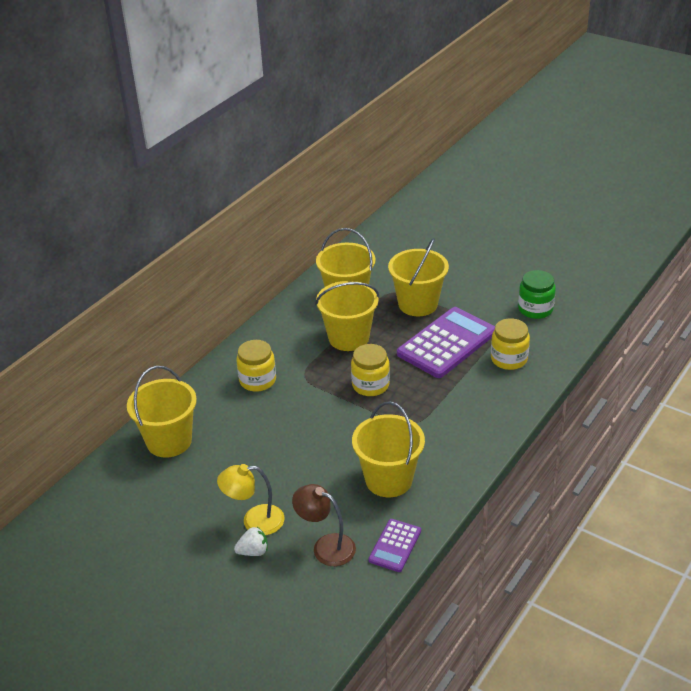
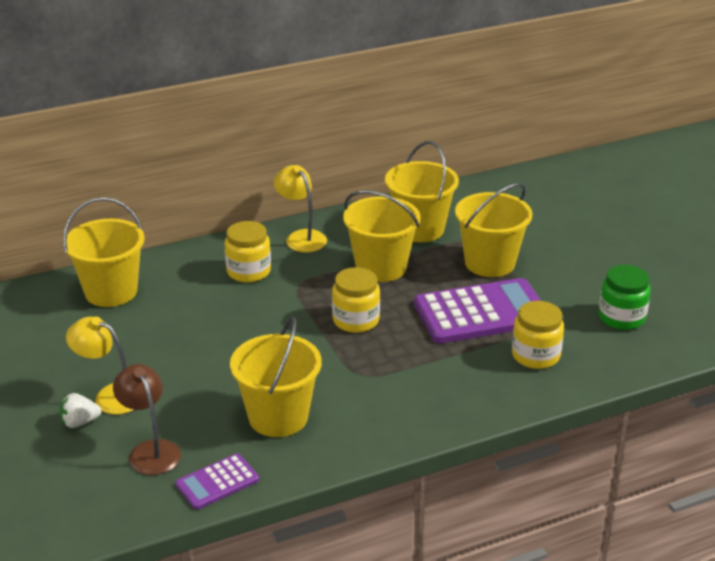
camera: 30 degrees right, 5 degrees down
white strawberry [234,527,268,556] -> white strawberry turned 150 degrees clockwise [60,393,101,428]
none -> yellow lamp [274,165,327,252]

